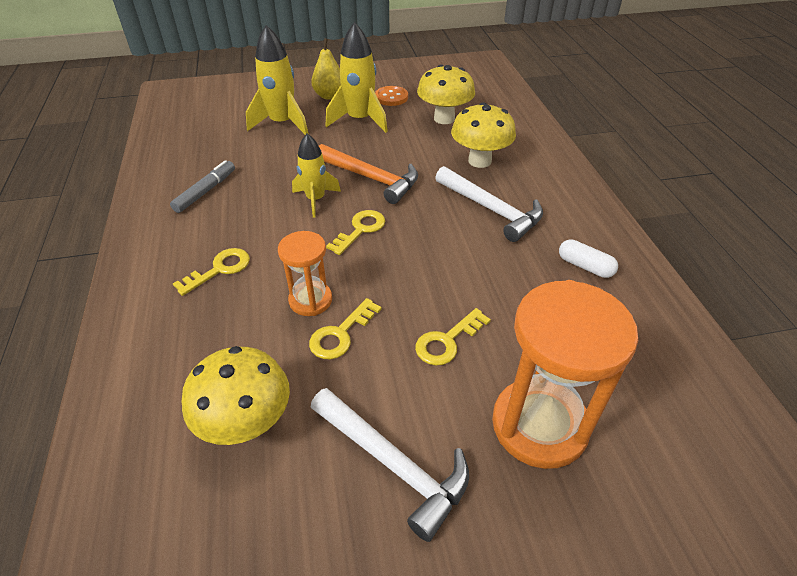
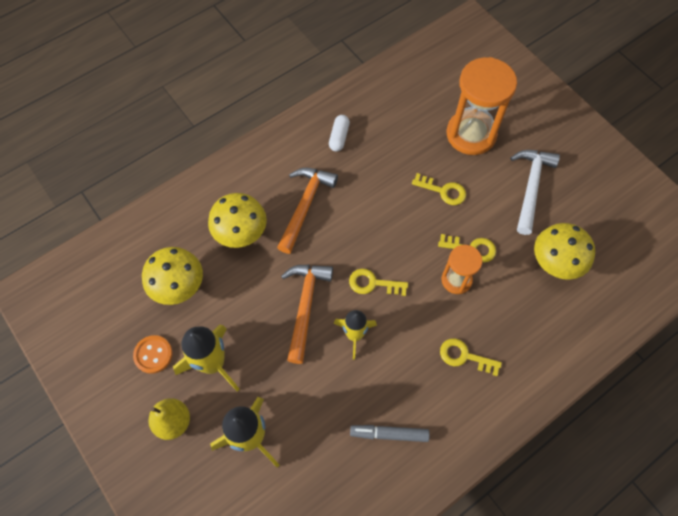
camera: 115 degrees left, 20 degrees up
white hammer [435,166,543,242] -> orange hammer [277,168,338,254]

